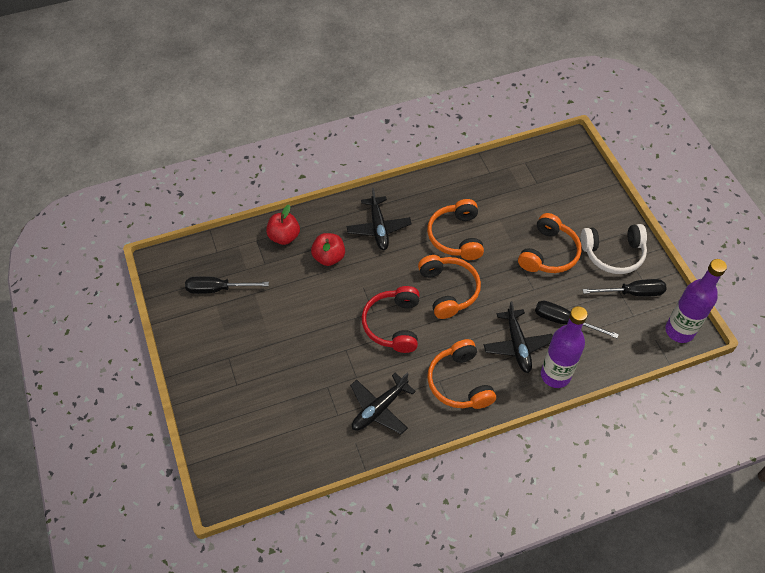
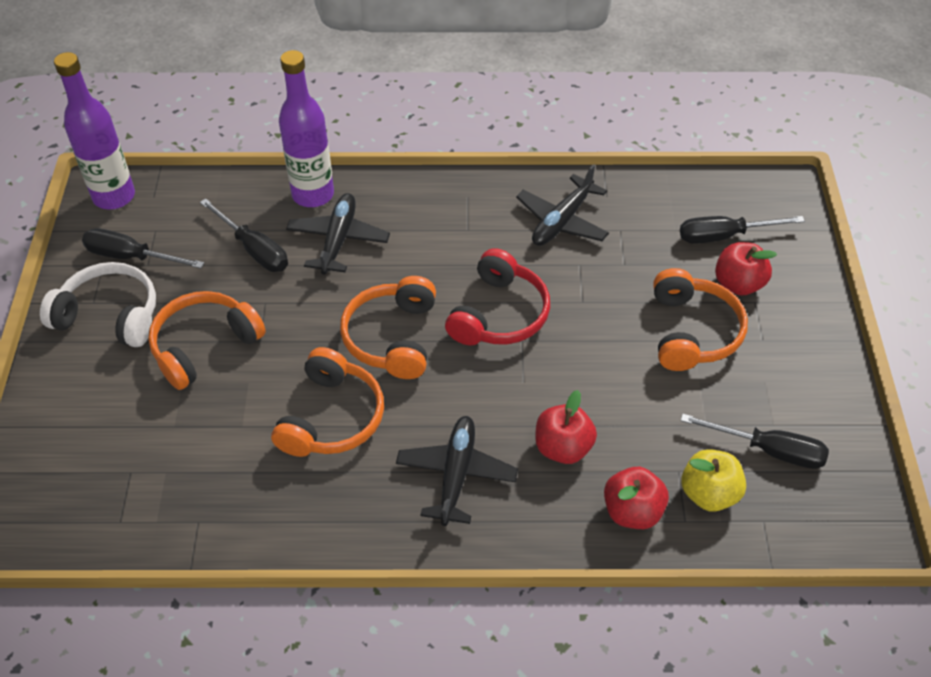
camera: 160 degrees left, 5 degrees down
black plane [350,373,416,434] -> black plane turned 150 degrees clockwise [516,164,609,246]
orange headphones [427,339,496,409] -> orange headphones moved to [653,268,748,371]
none -> black screwdriver [680,216,805,244]
none -> yellow apple [681,449,746,512]
none -> red apple [715,242,777,296]

